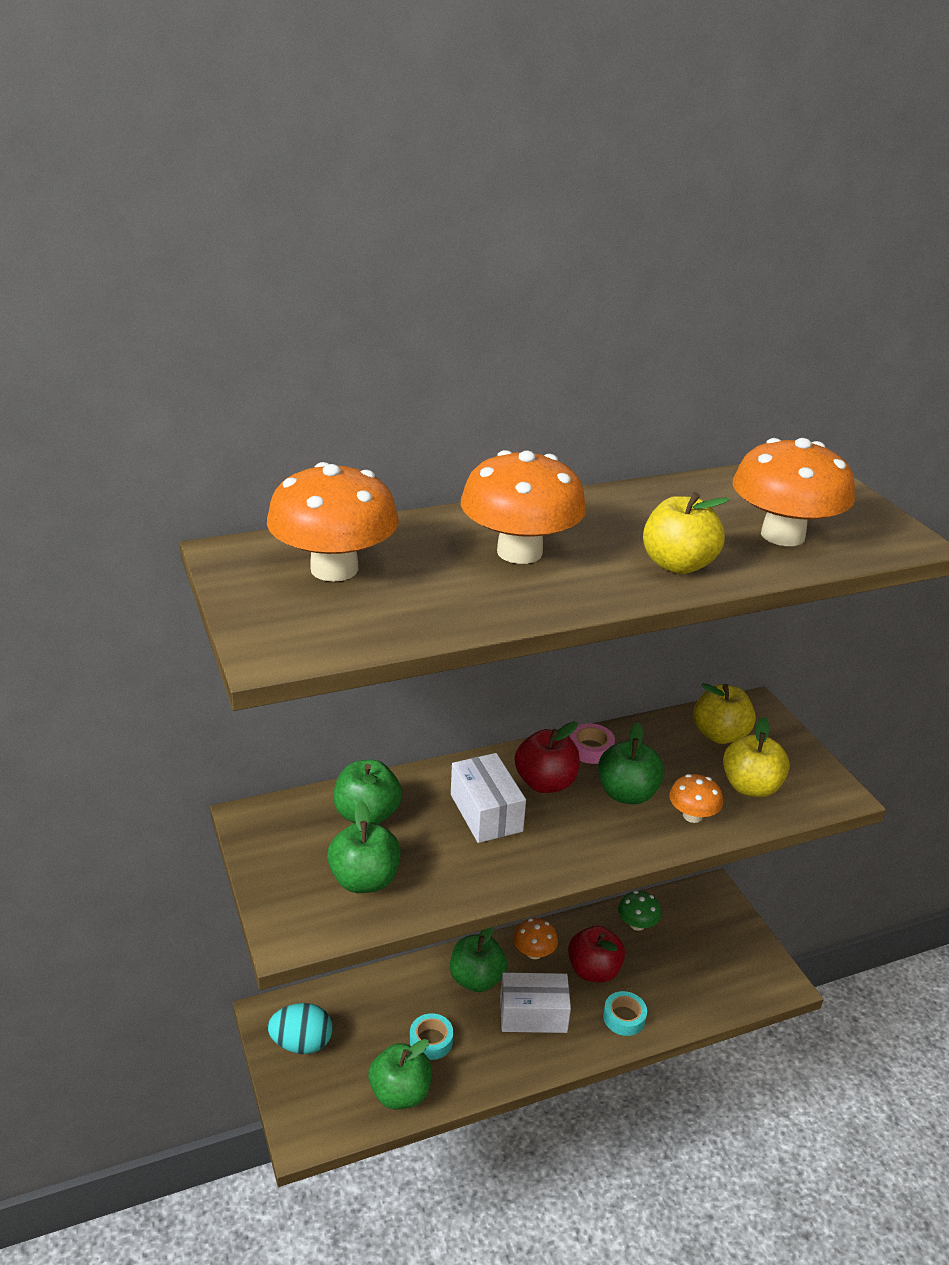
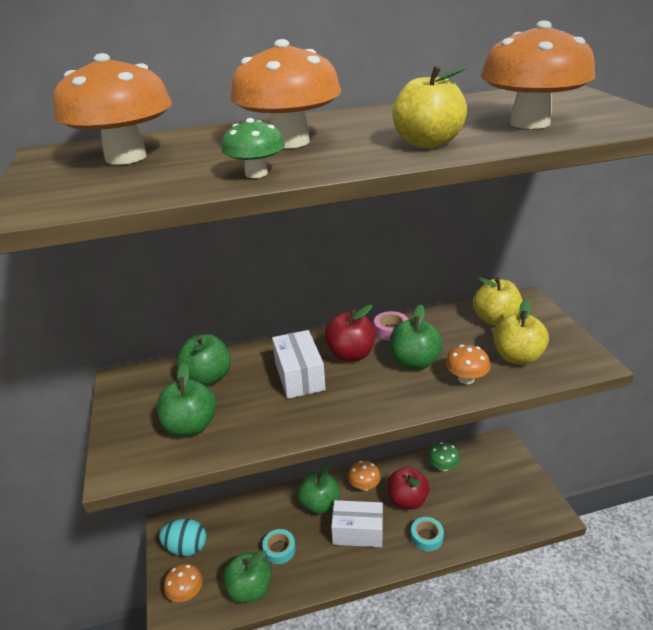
camera: 10 degrees right, 0 degrees up
none -> orange mushroom [164,564,203,602]
none -> green mushroom [222,118,285,178]

